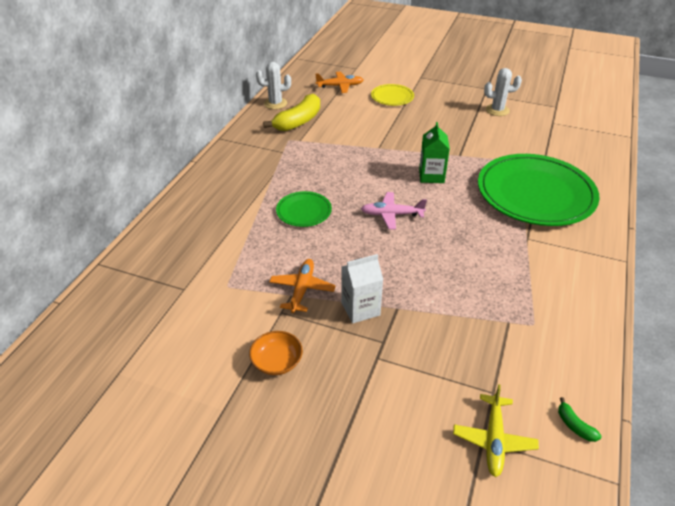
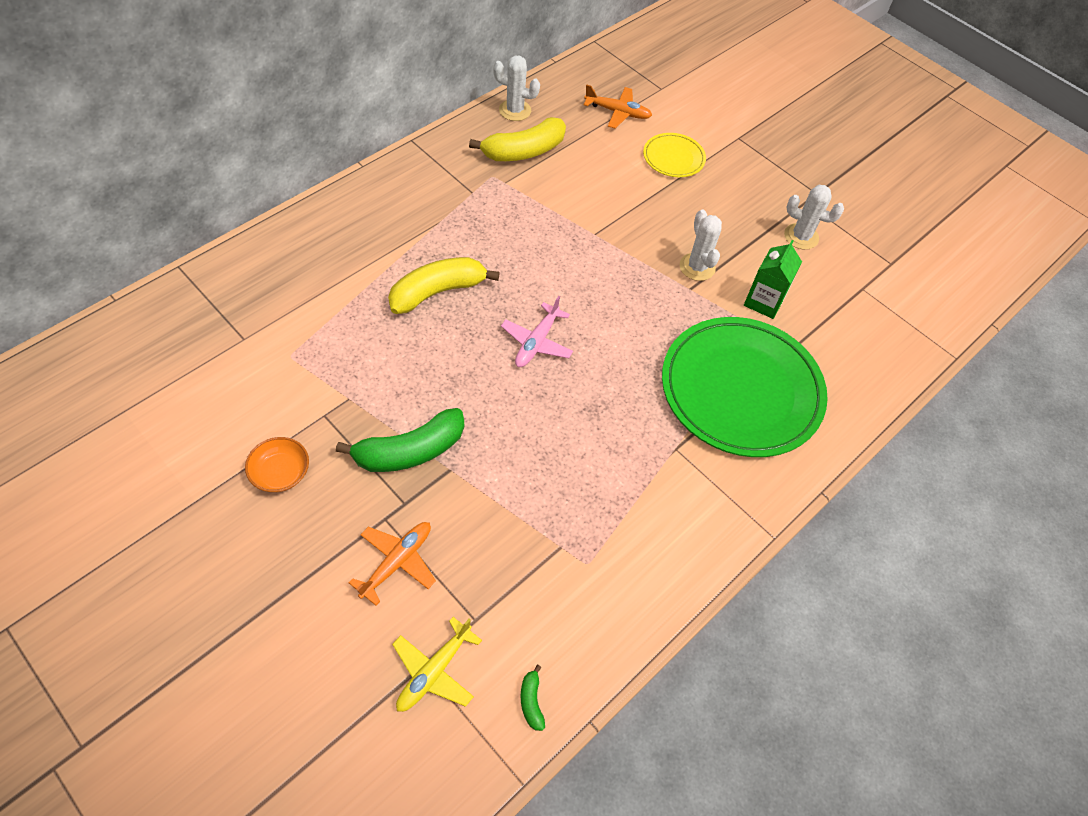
camera: 20 degrees right, 15 degrees up
orange plane [269,259,336,313] -> orange plane moved to [349,522,436,606]
green plate [276,191,332,227] -> yellow banana [388,257,500,314]
white carton [341,254,383,323] -> green banana [336,408,464,472]
pink plane [361,192,427,229] -> pink plane turned 90 degrees counterclockwise [501,296,573,367]
green carton [419,122,450,183] -> green carton moved to [744,240,802,319]
none -> white cactus [680,210,722,281]

